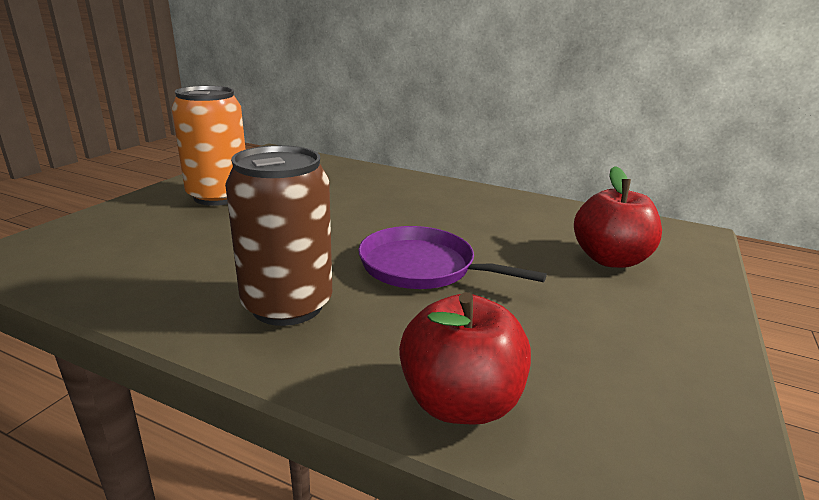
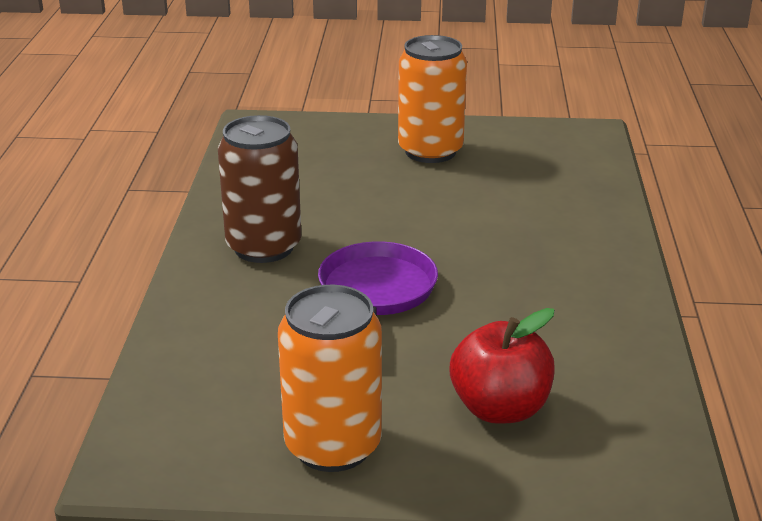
camera: 70 degrees right, 5 degrees up
red apple [399,292,531,425] -> none
none -> orange can [278,285,382,472]

